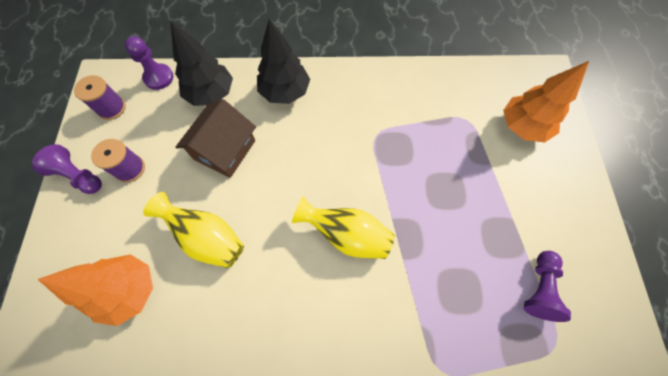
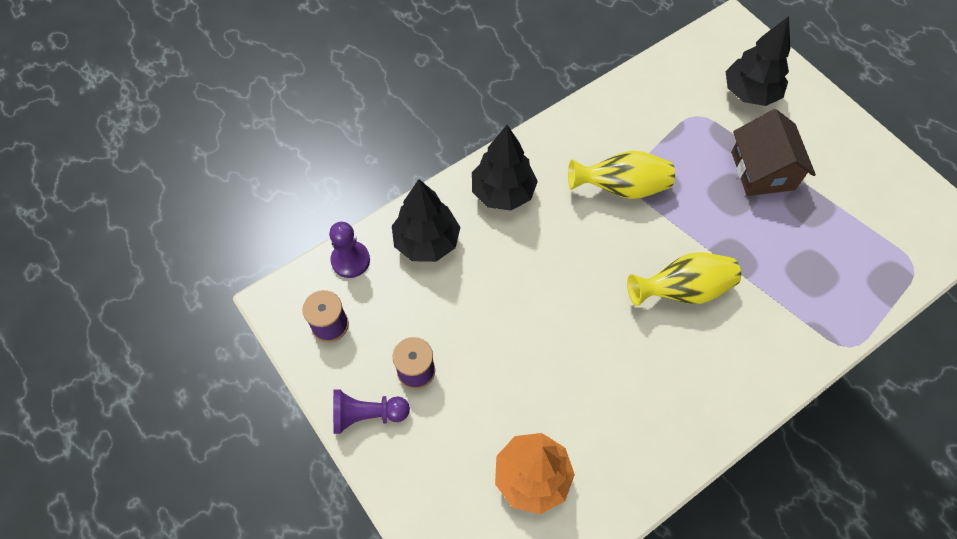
camera: 35 degrees left, 5 degrees down
yellow vase [143,192,244,268] -> yellow vase moved to [568,151,675,199]
brown house [175,99,256,178] -> brown house moved to [731,109,816,196]
orange tree [503,61,589,142] -> black tree [725,16,790,106]
purple pawn [524,251,571,322] -> none

